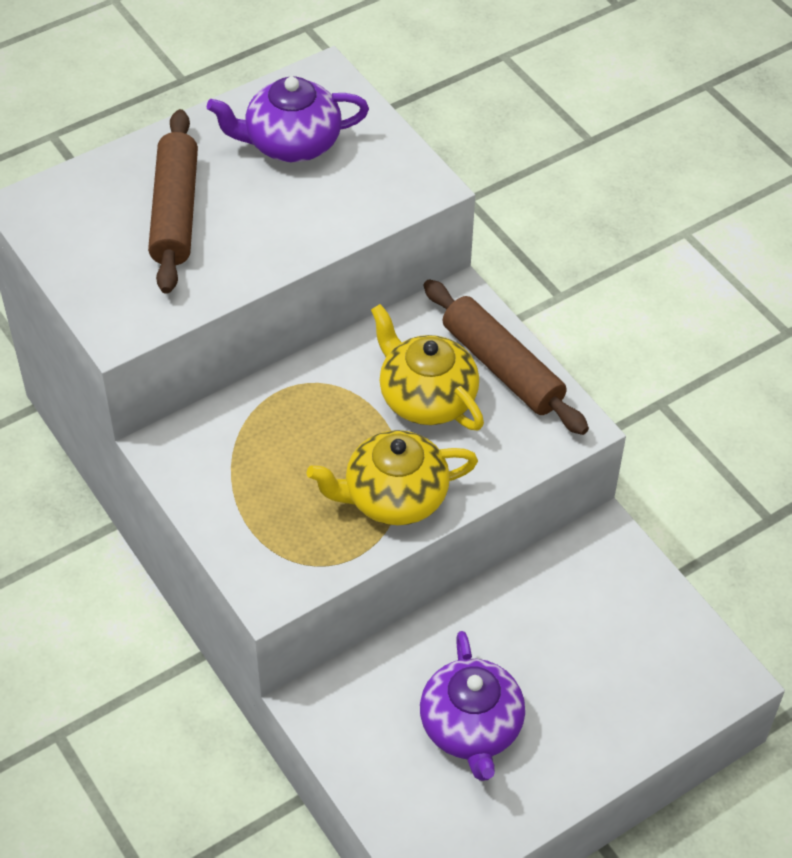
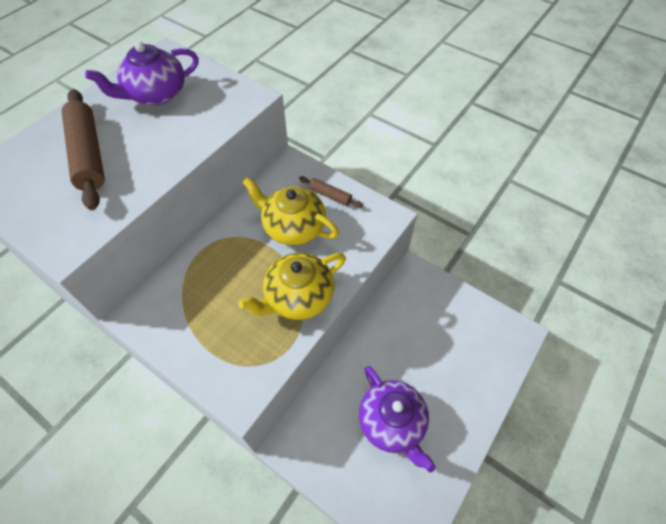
camera: 20 degrees left, 5 degrees up
brown rolling pin [424,279,589,435] -> brown rolling pin [299,176,363,208], size x0.49

